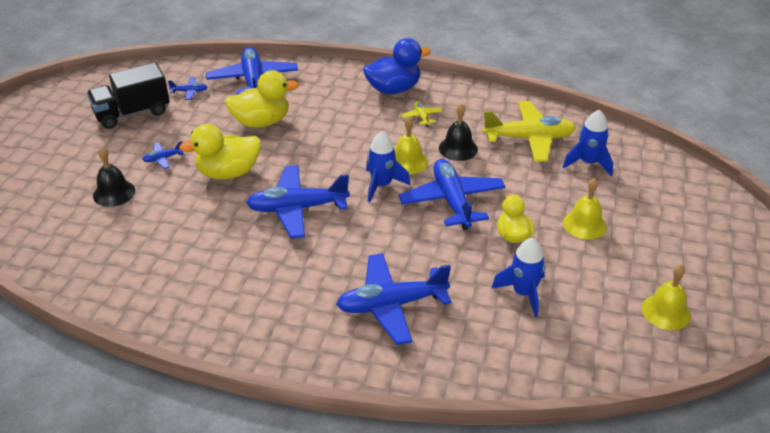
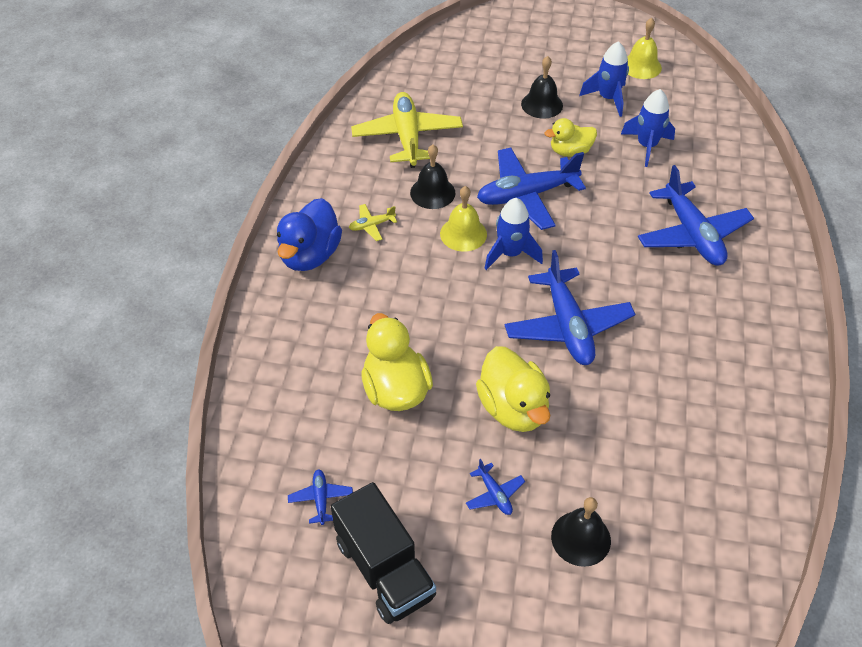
camera: 95 degrees left, 10 degrees up
blue plane [206,47,298,95] -> none
blue duck [363,38,431,94] -> blue duck turned 135 degrees counterclockwise [277,198,342,271]
blue rocket [563,110,613,176] -> blue rocket moved to [579,41,629,117]
yellow bell [563,178,607,240] -> black bell [521,56,563,119]

